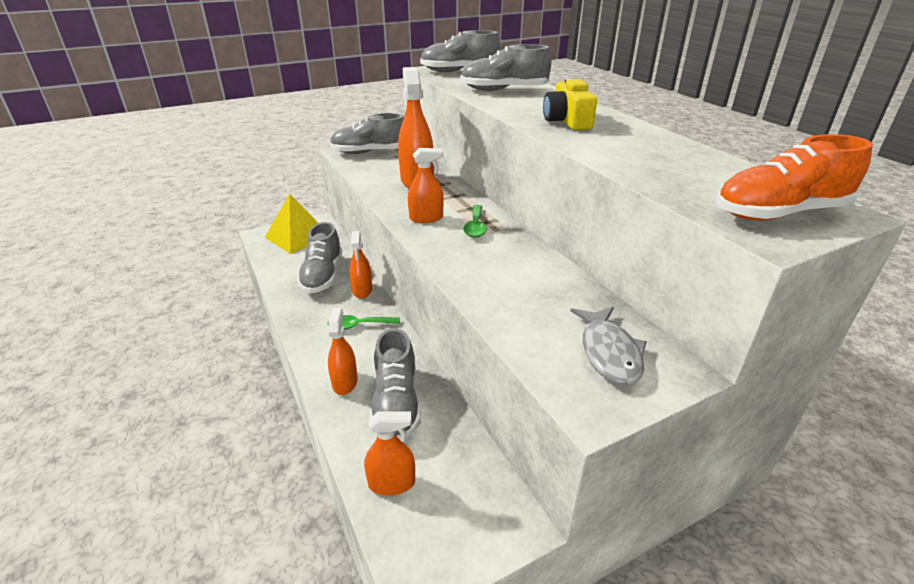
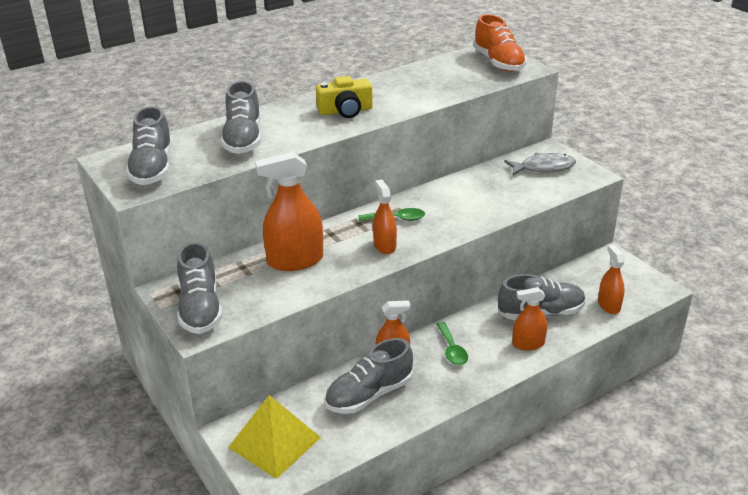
camera: 95 degrees left, 0 degrees up
grey shoe [297,222,342,293] -> grey shoe turned 150 degrees clockwise [325,338,413,414]

